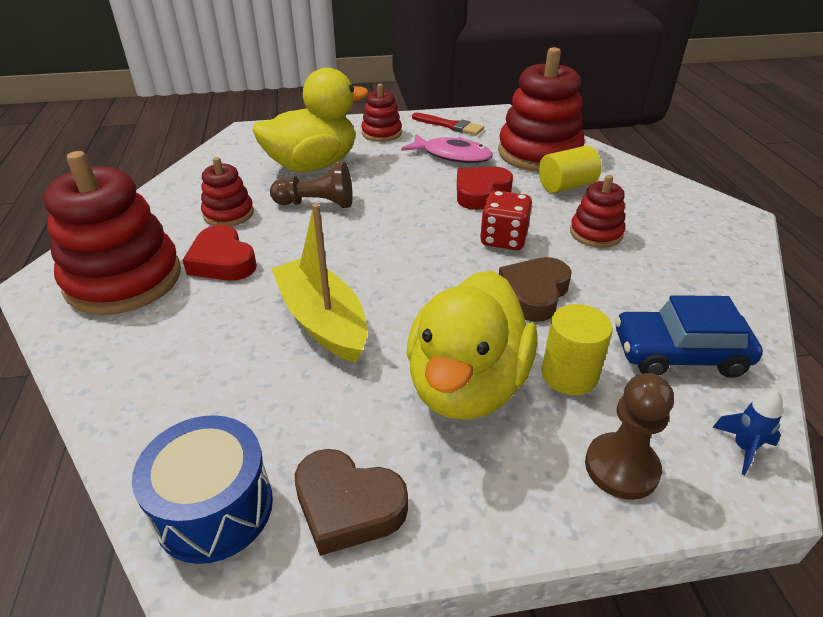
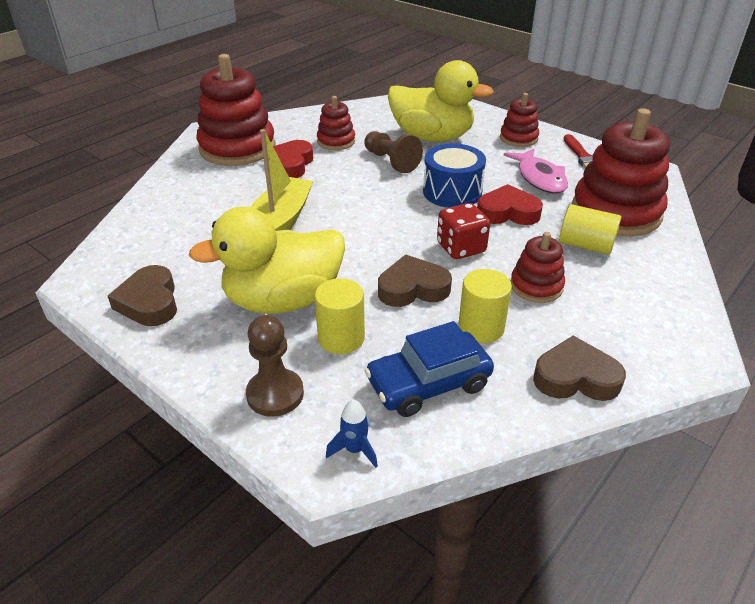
camera: 50 degrees right, 0 degrees up
blue drum [132,415,273,564] -> blue drum moved to [423,144,486,208]
blue car [615,295,763,378] -> blue car turned 75 degrees counterclockwise [365,321,494,417]
none -> yellow cylinder [458,269,512,343]
none -> brown heart [533,336,626,401]

